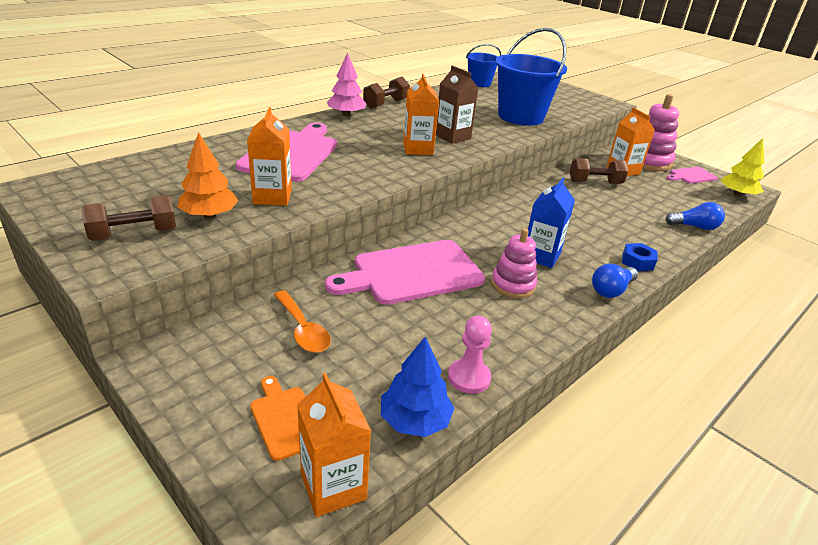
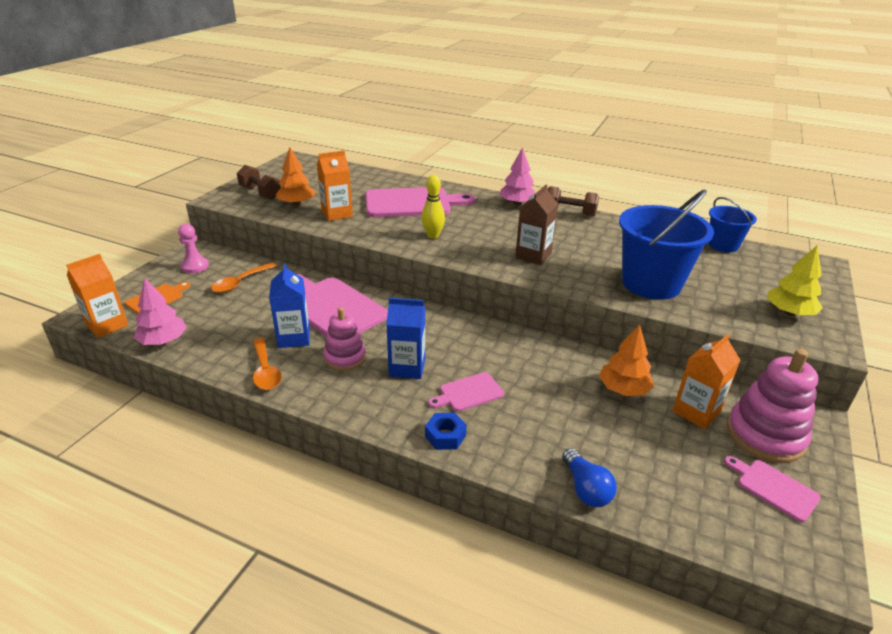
camera: 70 degrees right, 0 degrees up
blue tree [381,337,454,437] -> pink tree [134,278,187,345]
orange carton [403,74,439,155] -> none
pink pawn [448,316,492,394] -> pink pawn moved to [178,224,209,273]
brown dumbbell [570,158,628,184] -> orange tree [599,324,654,396]
blue light bulb [592,263,638,298] -> none
yellow tree [721,138,765,197] -> yellow tree moved to [768,246,823,316]
none -> orange spoon [253,338,282,390]
none -> blue carton [269,263,310,348]
none -> yellow bowling pin [421,175,445,239]
none -> pink cutting board [428,372,504,411]

